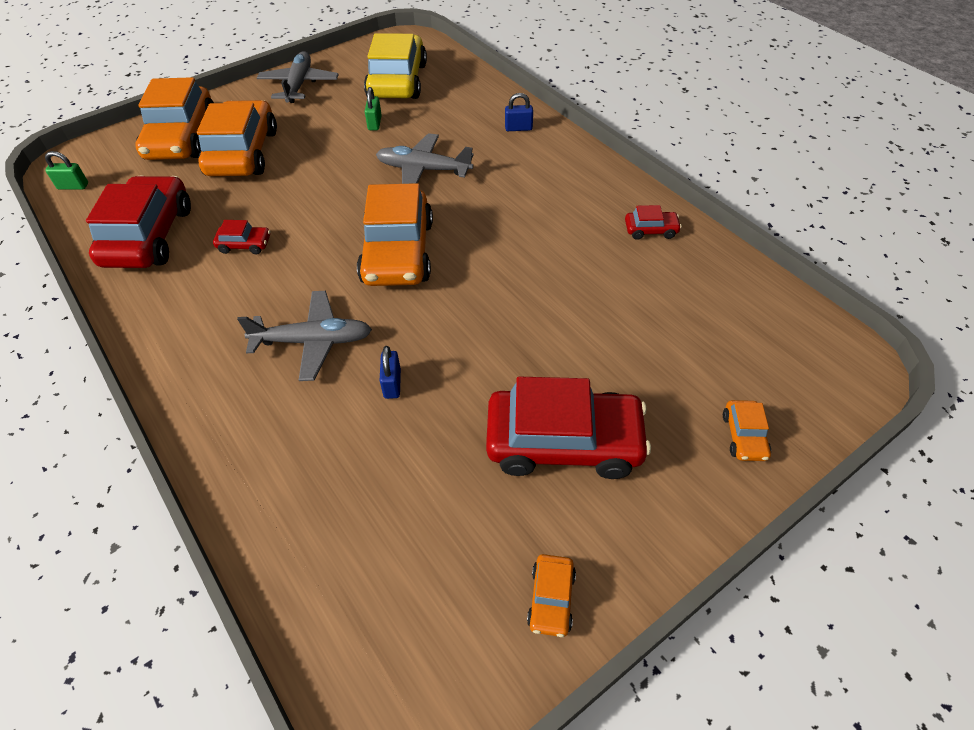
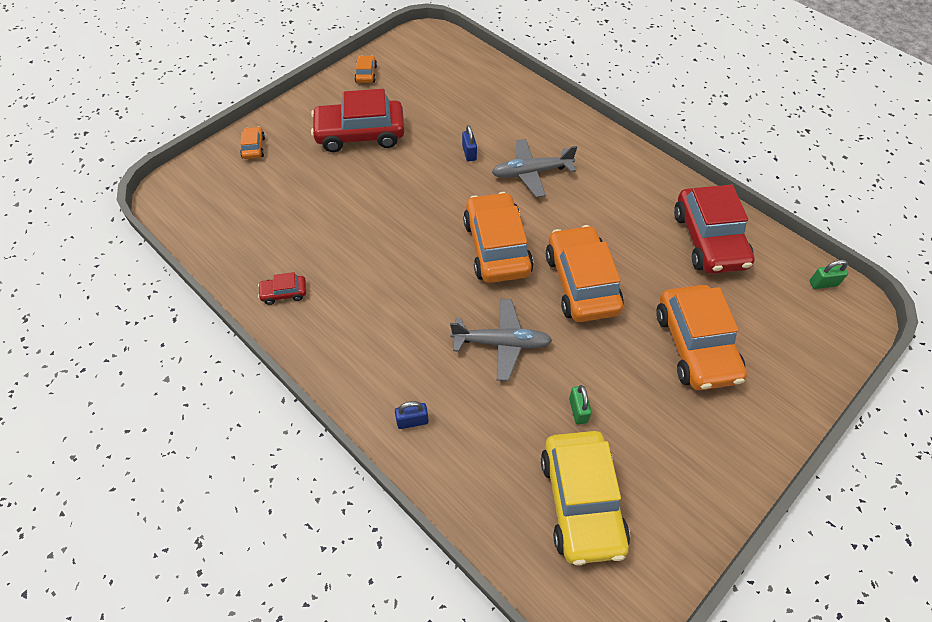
camera: 170 degrees right, 5 degrees up
orange car [136,77,214,160] -> orange car moved to [546,225,624,322]
red car [213,220,270,254] -> none
grey plane [257,51,339,103] -> none

